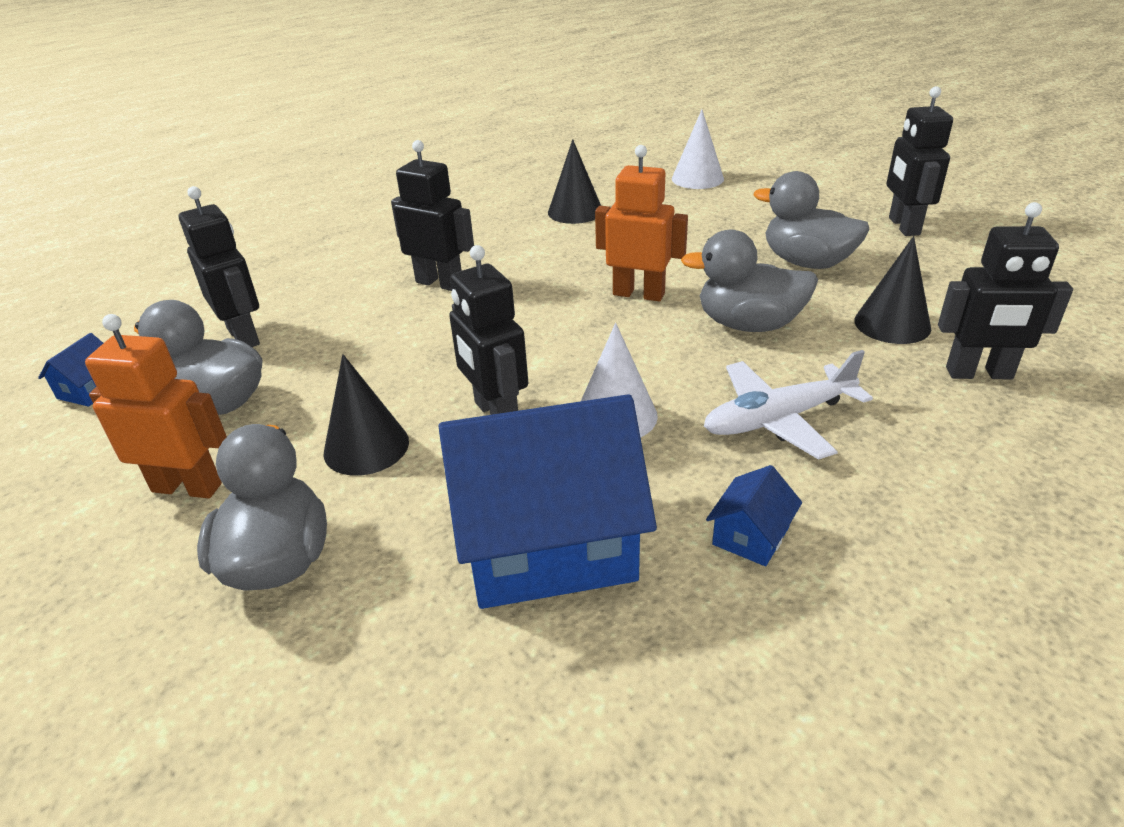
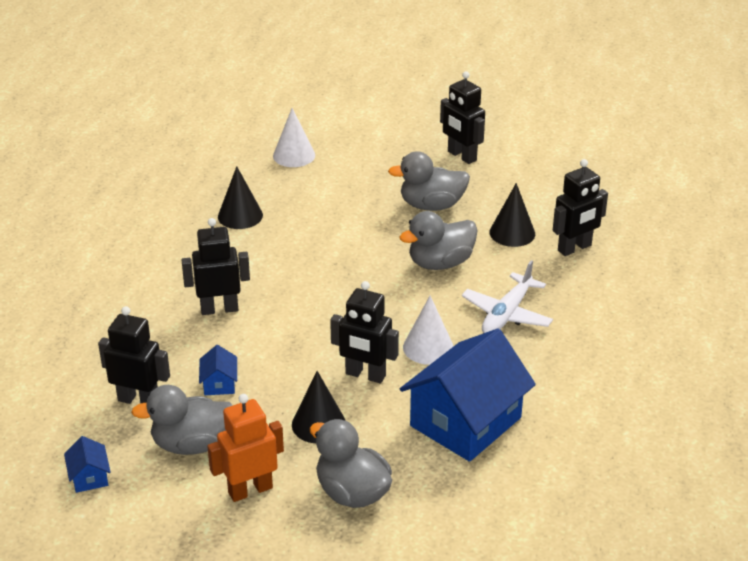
camera: 40 degrees left, 0 degrees up
orange robot [595,145,688,301] -> none
blue house [706,465,802,566] -> blue house moved to [199,345,237,395]

